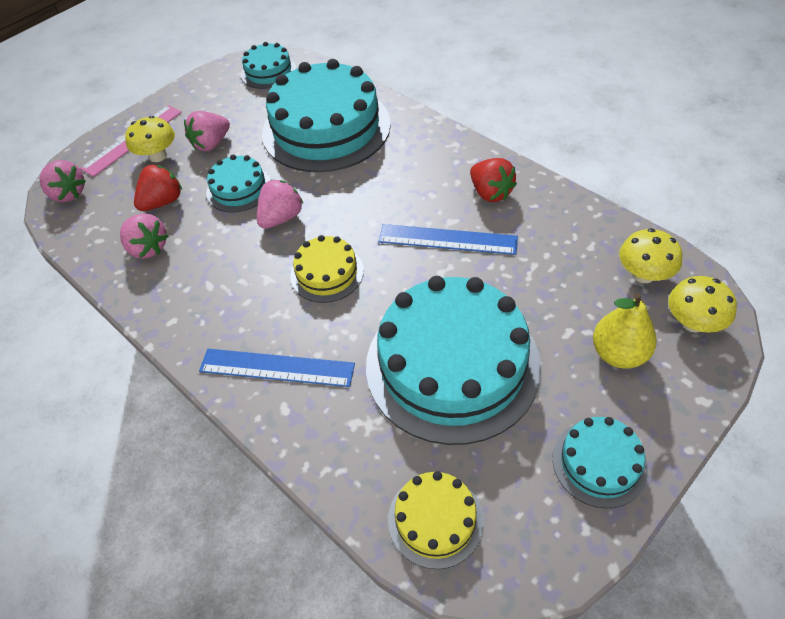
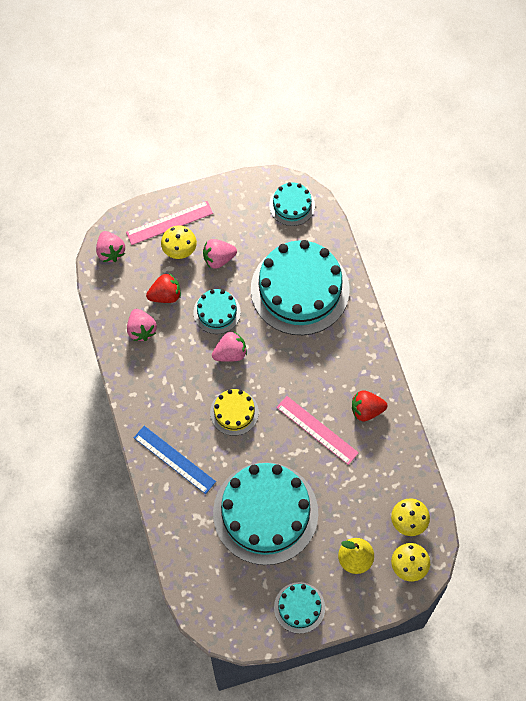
camera: 25 degrees right, 15 degrees up
blue ruler [378,224,518,255] -> pink ruler [276,396,359,465]
yellow cake [388,471,484,569] -> none
red strawberry [470,158,517,202] -> red strawberry turned 90 degrees clockwise [352,390,387,421]

